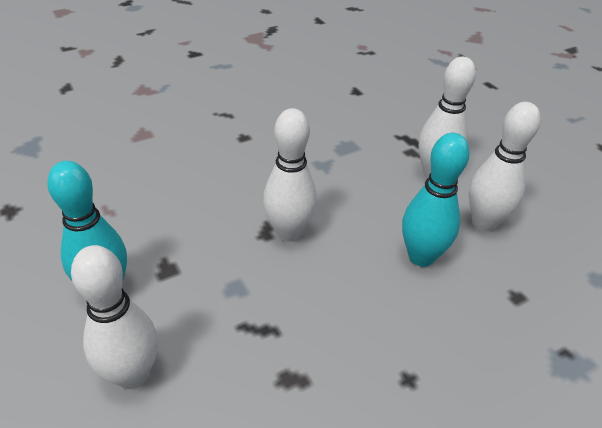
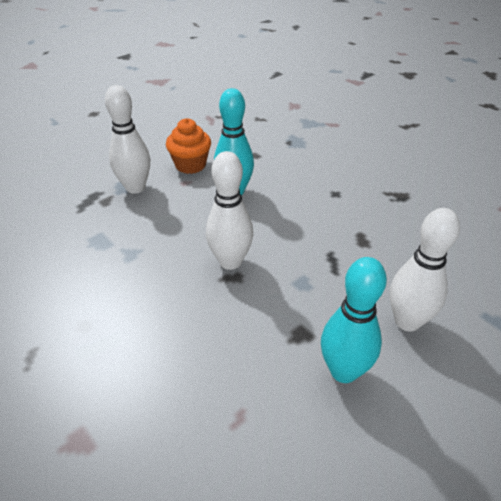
camera: 100 degrees left, 0 degrees up
white bowling pin [469,102,541,231] -> orange cupcake [166,118,211,174]

